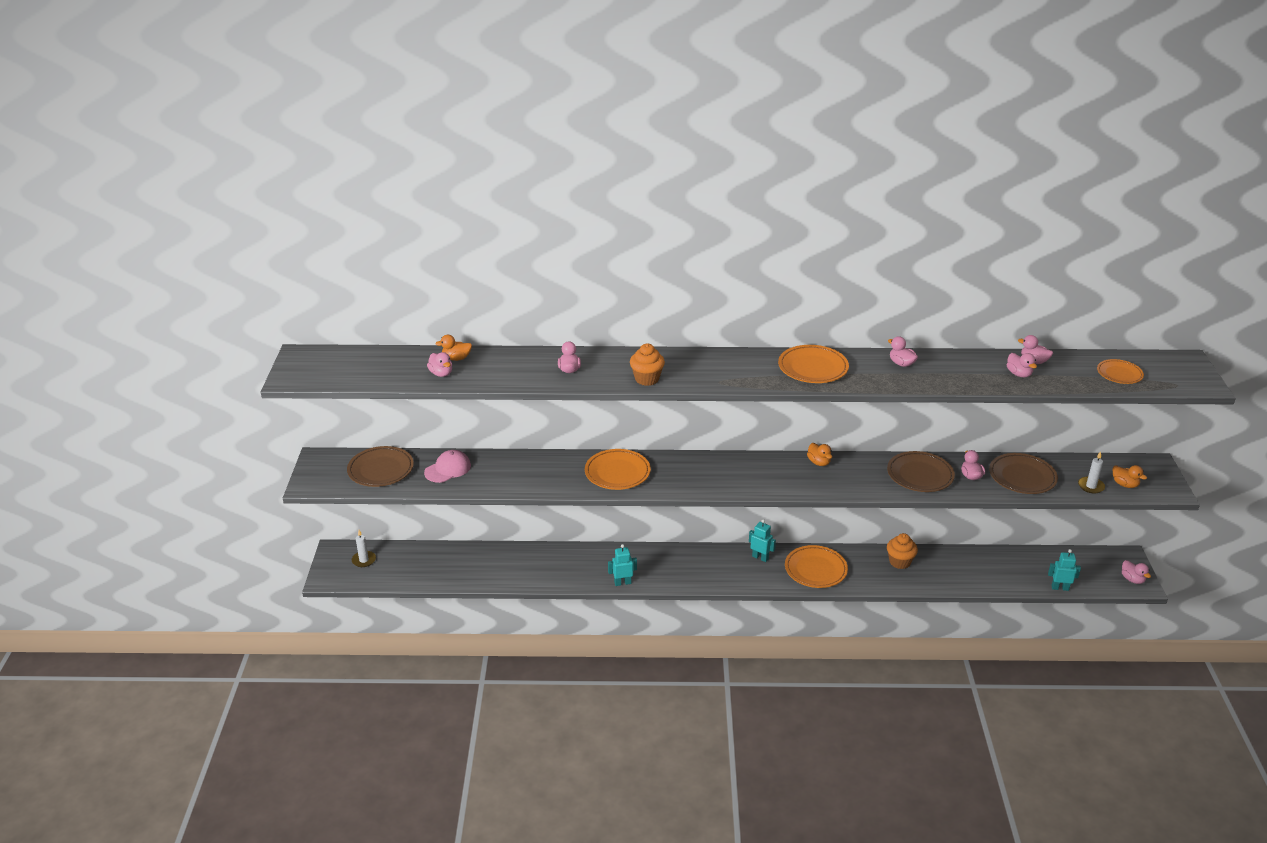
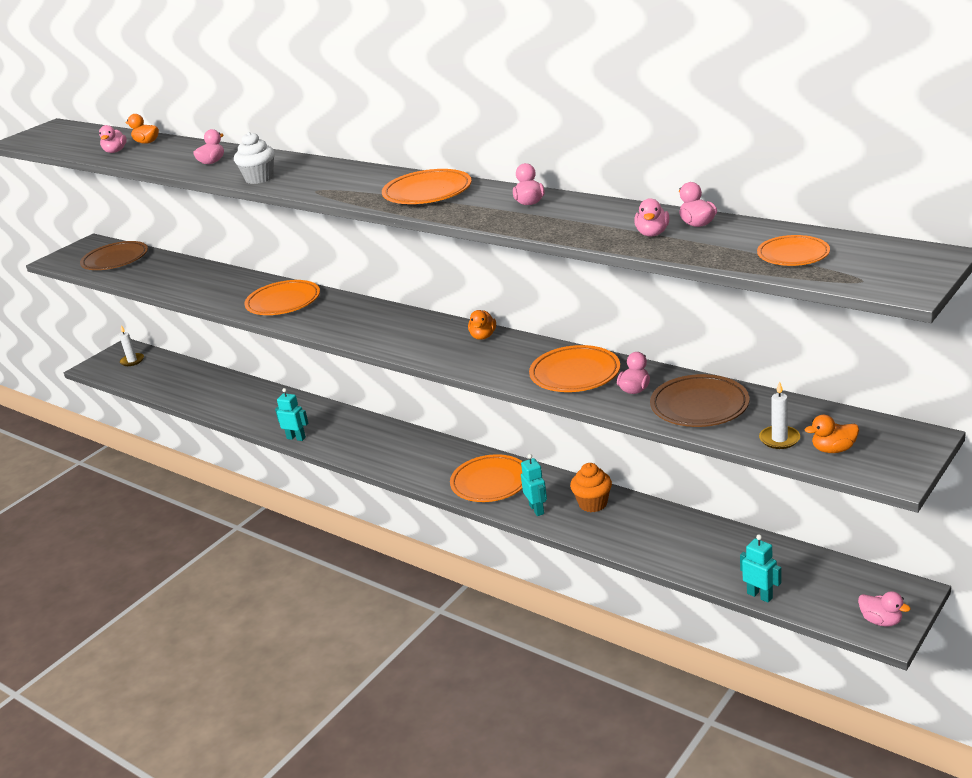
camera: 40 degrees right, 5 degrees down
pink cap [424,450,471,483] -> none
orange cupcake [630,344,665,386] -> white cupcake [234,132,275,184]
turquoise robot [749,519,776,562] -> turquoise robot moved to [521,454,547,516]
brown plate [887,451,955,492] -> orange plate [529,345,620,392]
orange duck [1113,465,1147,488] -> orange duck turned 90 degrees clockwise [805,415,859,453]
pink duck [1122,560,1151,584] -> pink duck turned 60 degrees counterclockwise [858,591,911,627]

